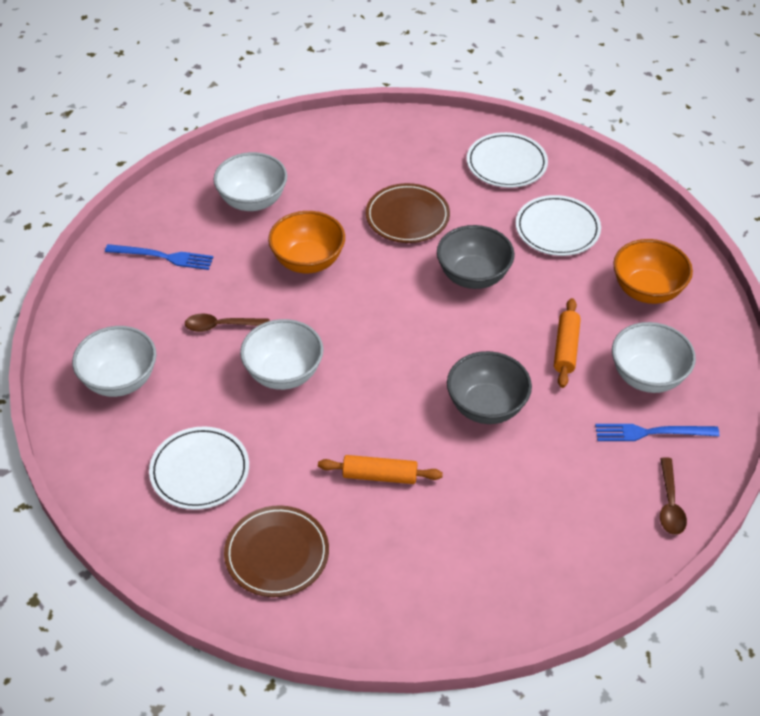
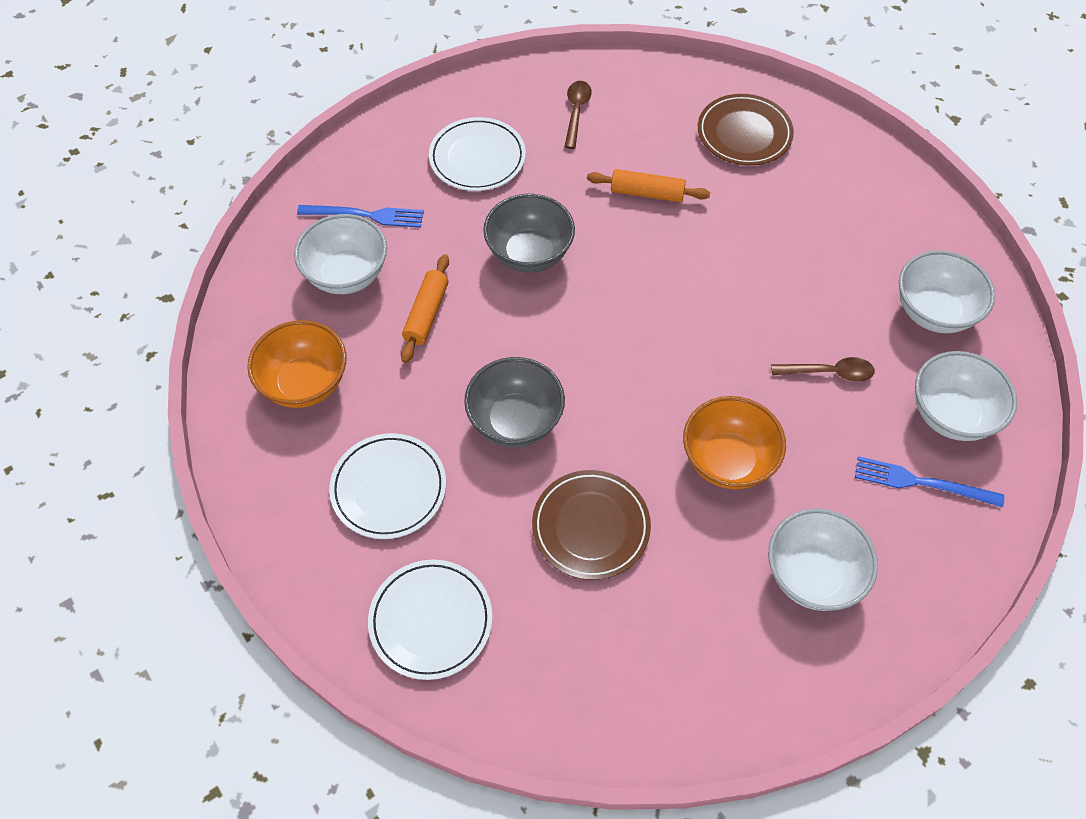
camera: 175 degrees left, 10 degrees up
white plate [149,426,249,510] -> white plate moved to [429,117,526,191]
white bowl [240,319,323,390] -> white bowl moved to [915,351,1017,441]
brown spoon [660,457,687,535] -> brown spoon moved to [564,81,592,149]

